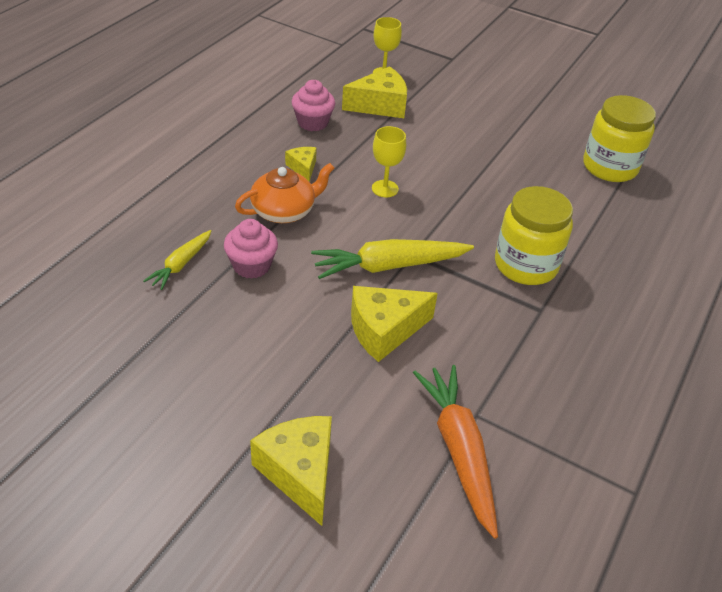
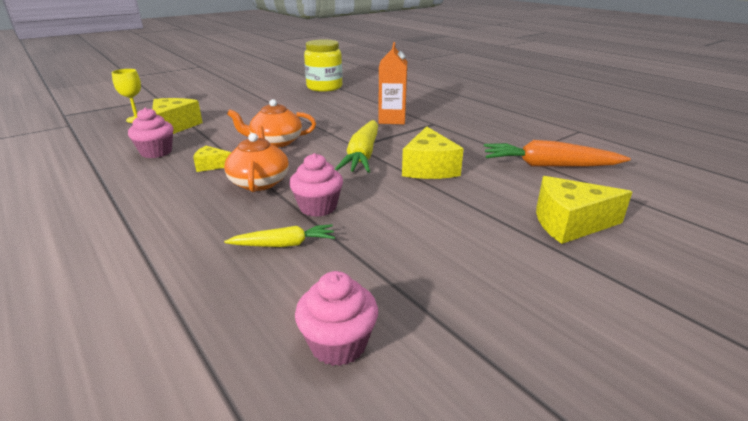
camera: 65 degrees left, 15 degrees down
yellow carrot [143,230,211,290] -> yellow carrot turned 60 degrees counterclockwise [224,224,335,247]
yellow goblet [372,126,406,197] -> orange teapot [227,99,316,148]
yellow jar [495,186,573,285] -> orange carton [378,42,407,124]
none -> pink cupcake [295,271,378,366]

